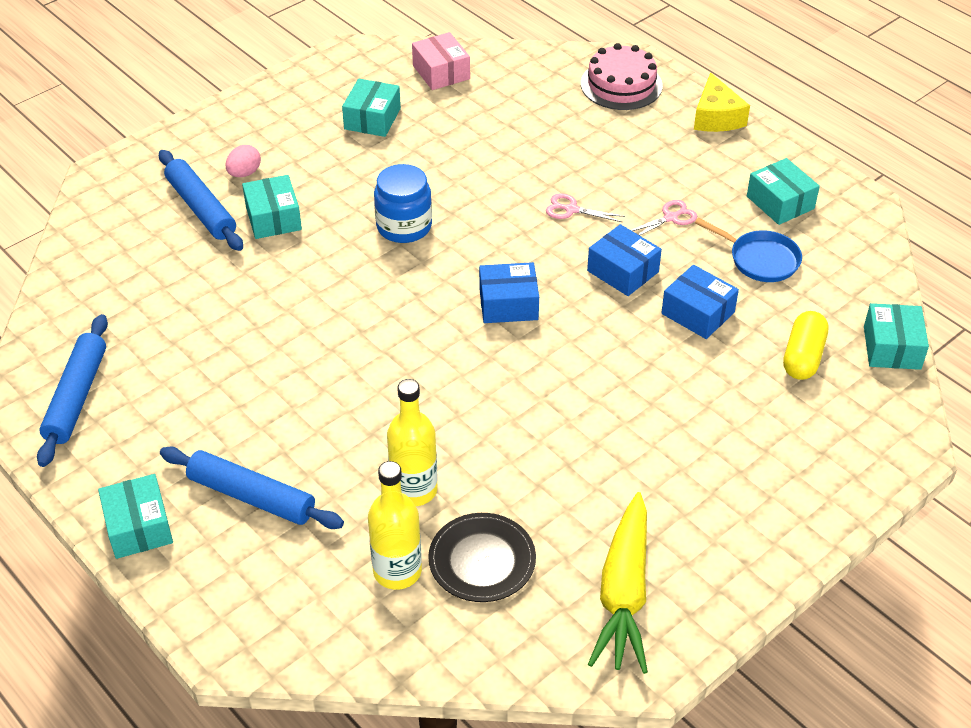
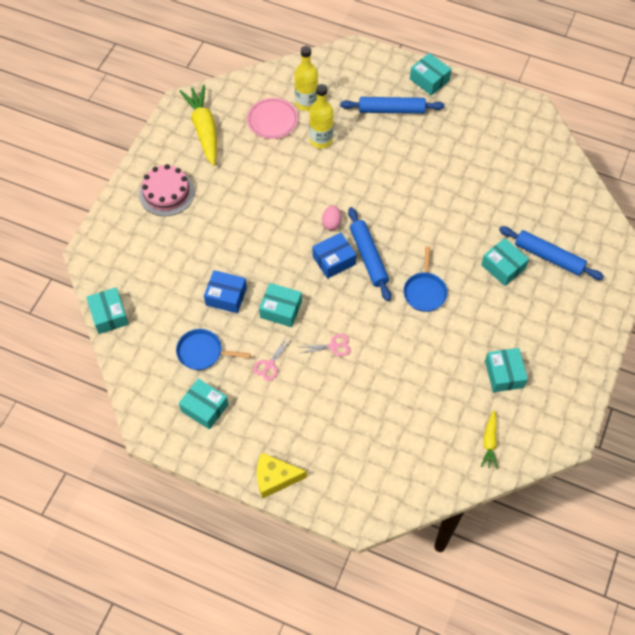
camera: 155 degrees right, 15 degrees up
blue rolling pin [37,314,108,467] -> blue rolling pin moved to [348,207,391,301]
pink egg [226,145,261,177] -> pink egg moved to [322,205,342,230]
blue jar [374,164,432,243] -> blue pan [403,246,448,312]
pink box [412,32,470,90] -> yellow carrot [481,410,498,469]
black plate [428,513,536,602] -> pink plate [247,98,298,139]
pink cake [581,43,663,110] -> pink cake moved to [139,164,195,216]
blue box [587,224,662,296] -> turquoise box [259,283,302,327]
yellow cheese [694,72,750,132] -> yellow cheese turned 60 degrees counterclockwise [257,452,307,499]
yellow capsule [783,311,828,380] -> none

